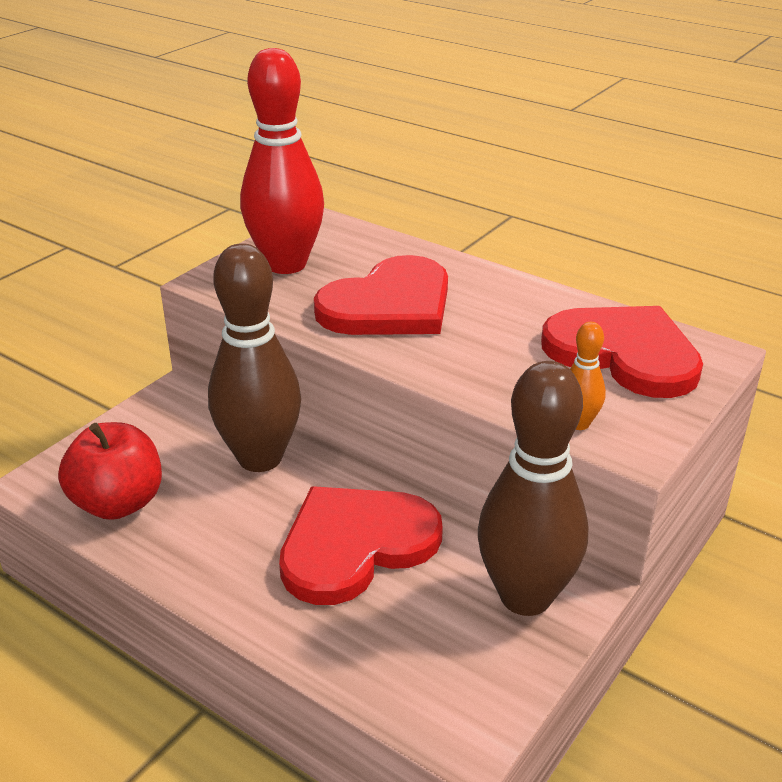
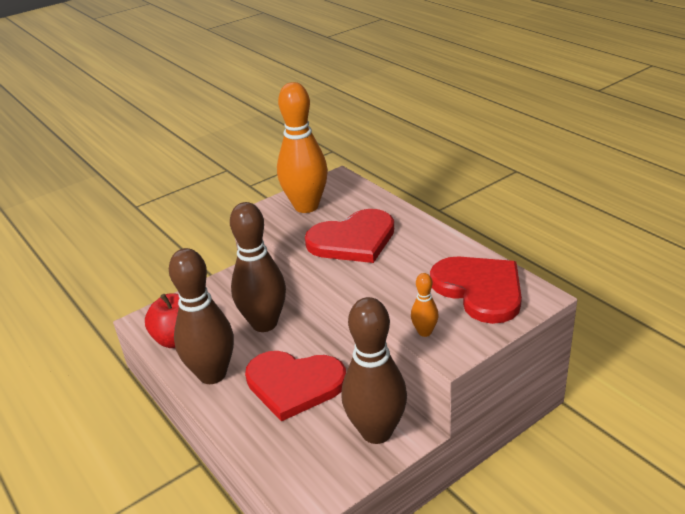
camera: 20 degrees right, 0 degrees up
red bowling pin [240,48,324,274] -> orange bowling pin [277,82,328,213]
red heart [279,486,443,605] -> red heart turned 150 degrees counterclockwise [245,351,346,422]
none -> brown bowling pin [169,248,234,384]

